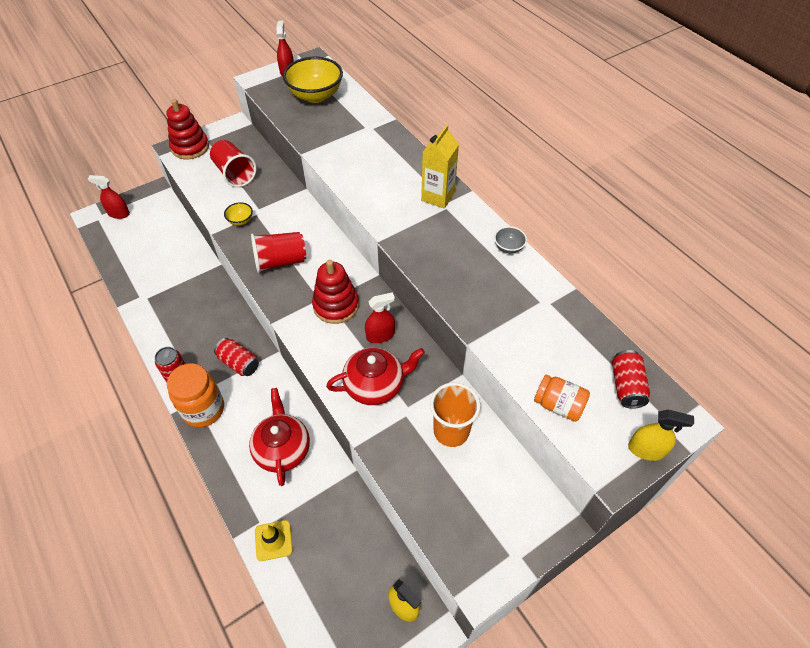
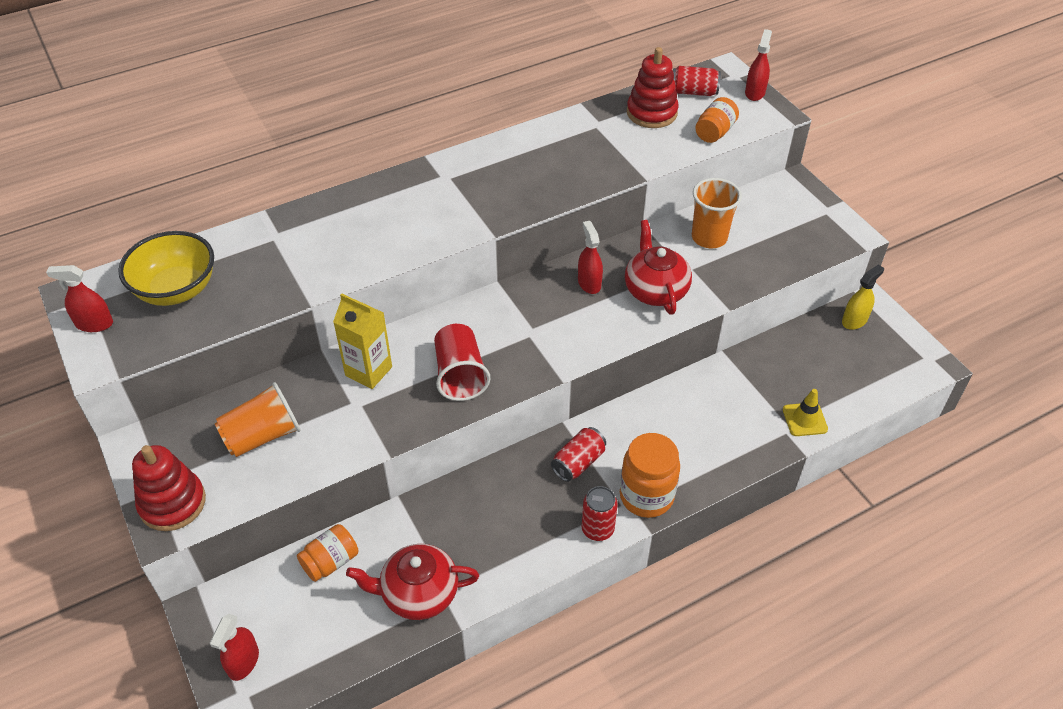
camera: 85 degrees left, 5 degrees down
red cup [210,140,257,187] -> orange cup [214,382,301,457]
yellow bowl [224,202,253,226] -> none
red teapot [249,388,310,486] -> red teapot moved to [346,544,479,620]
red stacking toy [312,260,359,324] -> red stacking toy moved to [627,47,679,128]
yellow carton [421,125,459,209] -> yellow carton moved to [333,293,392,389]
grey bowl [494,226,527,253] -> none
yellow spray bottle [628,409,694,461] -> red spray bottle [745,29,772,101]
none -> orange jar [297,524,358,582]

